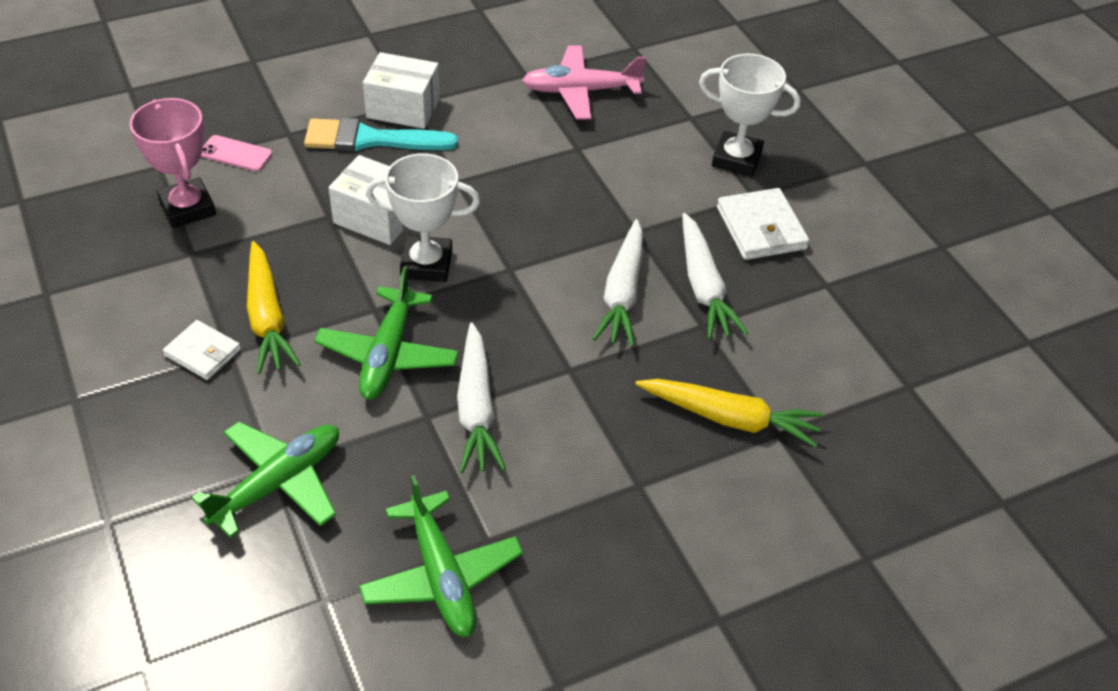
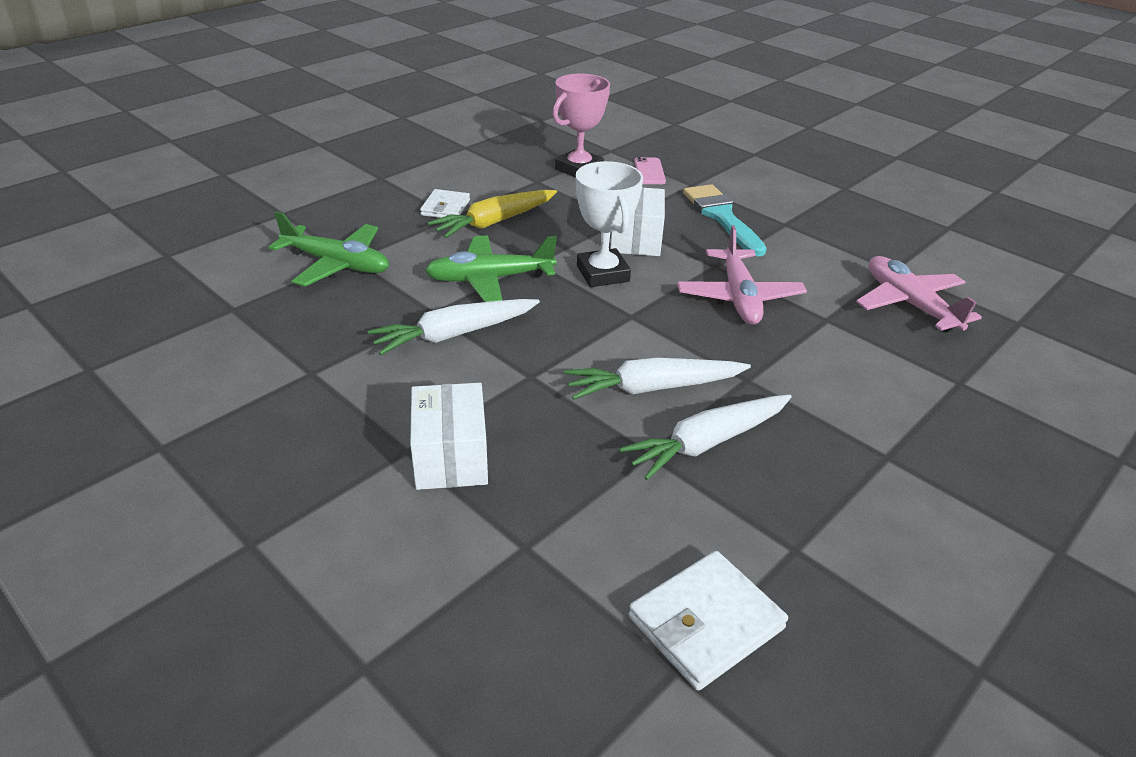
camera: 70 degrees right, 10 degrees down
green plane [359,475,523,637] -> none
white box [363,52,440,129] -> white box moved to [410,383,488,490]
yellow carrot [635,379,824,448] -> none
white trophy [699,54,800,177] -> none
white wallet [717,188,809,260] -> white wallet moved to [628,551,788,690]
none -> pink plane [677,225,807,325]

